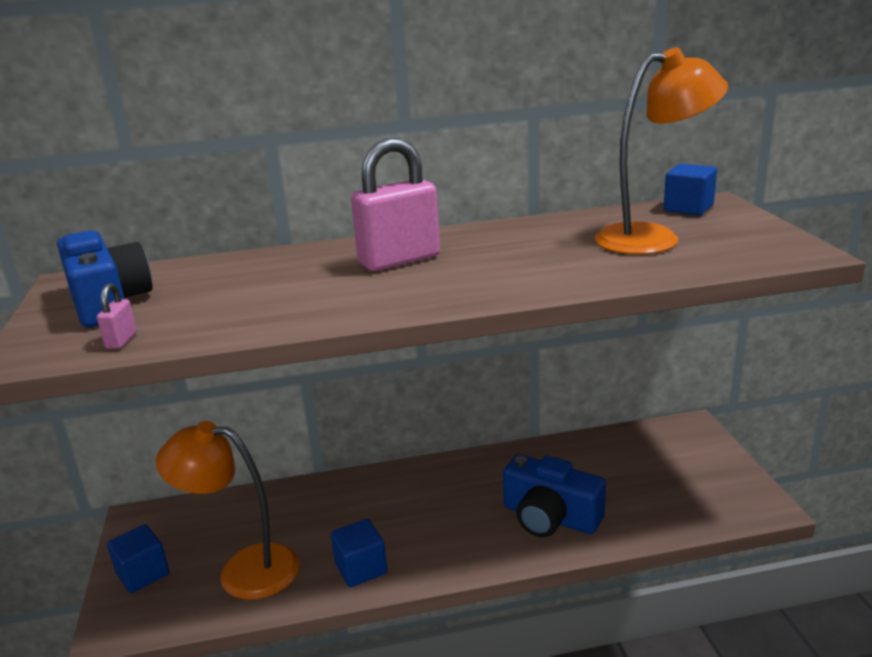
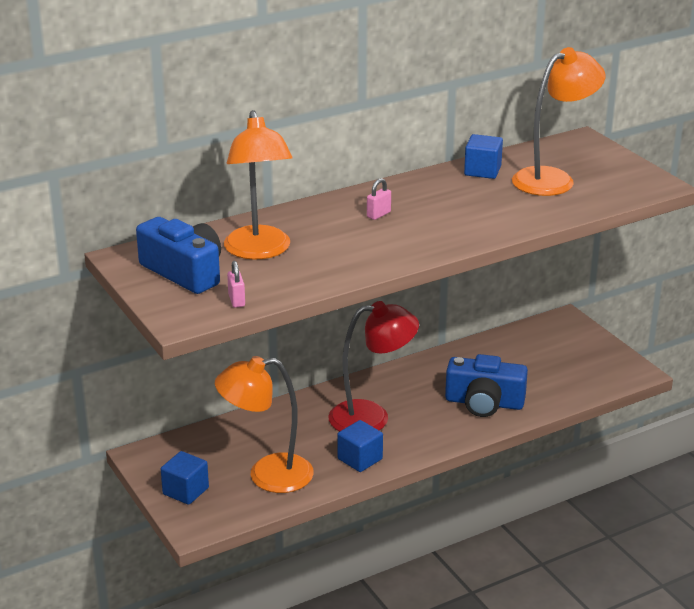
camera: 20 degrees left, 5 degrees up
pink padlock [351,138,440,271] -> pink padlock [367,178,391,220], size x0.42
blue cube [664,164,717,215] -> blue cube moved to [464,134,503,179]
none -> orange lamp [224,110,293,260]
none -> red lamp [329,301,419,432]

